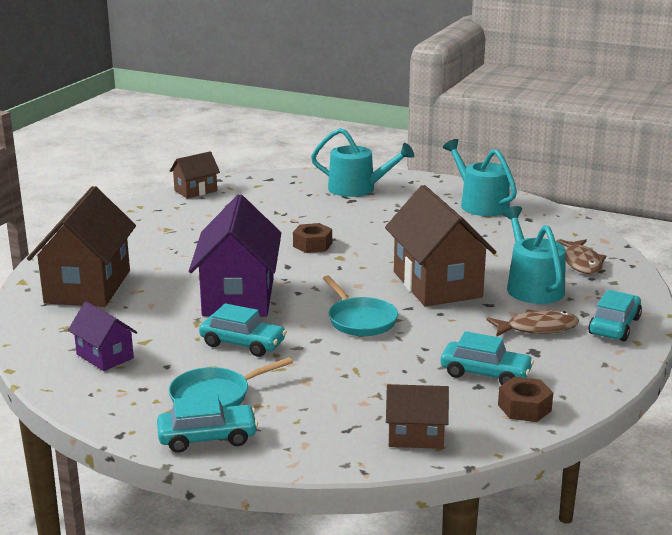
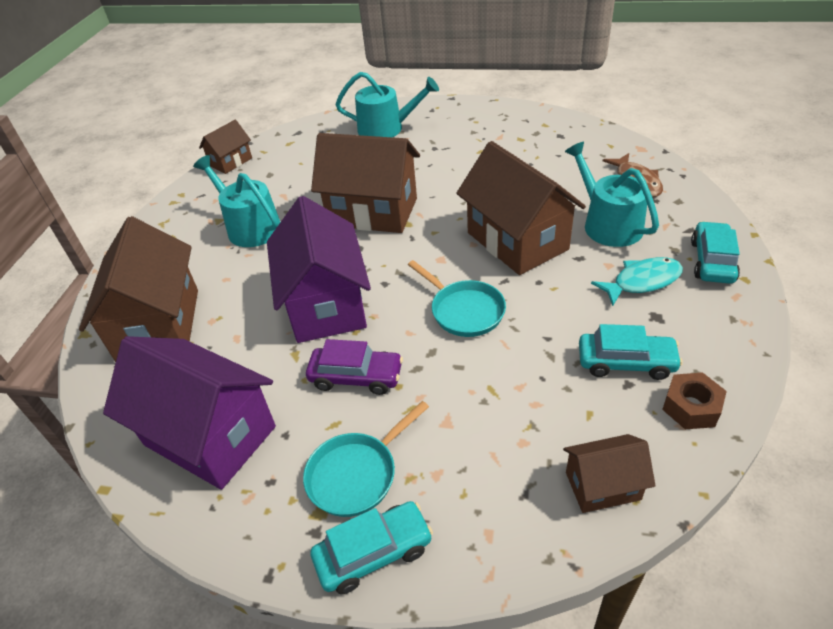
camera: 10 degrees left, 20 degrees up
purple house [68,302,137,371] -> purple house [103,336,276,490], size x1.96
turquoise car [199,303,287,357] -> purple car [306,339,403,395]
brown nut [293,223,332,253] -> brown house [311,133,420,233]
turquoise watering can [443,139,517,216] -> turquoise watering can moved to [193,155,280,247]
brown fish [486,309,579,337] -> turquoise fish [591,257,683,306]

